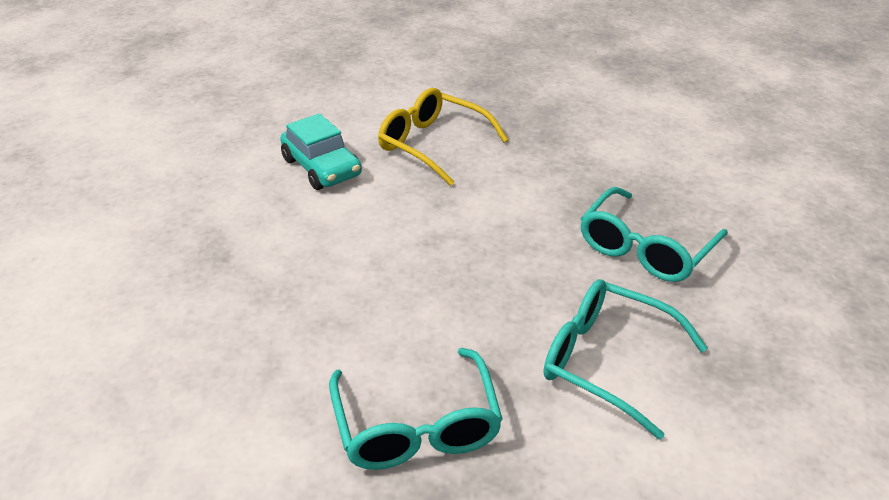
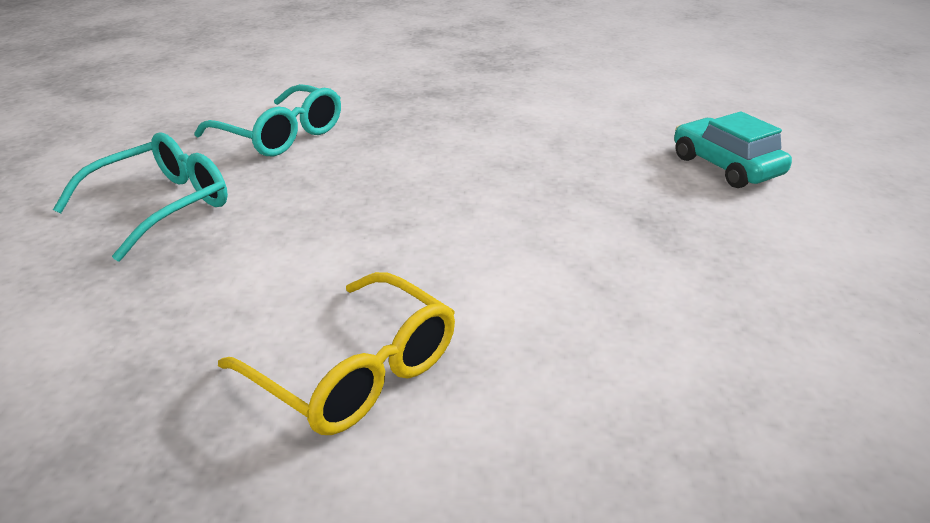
camera: 175 degrees left, 5 degrees down
turquoise car [280,113,362,190] -> turquoise car moved to [674,111,792,188]
turquoise glasses [329,348,503,470] -> none

